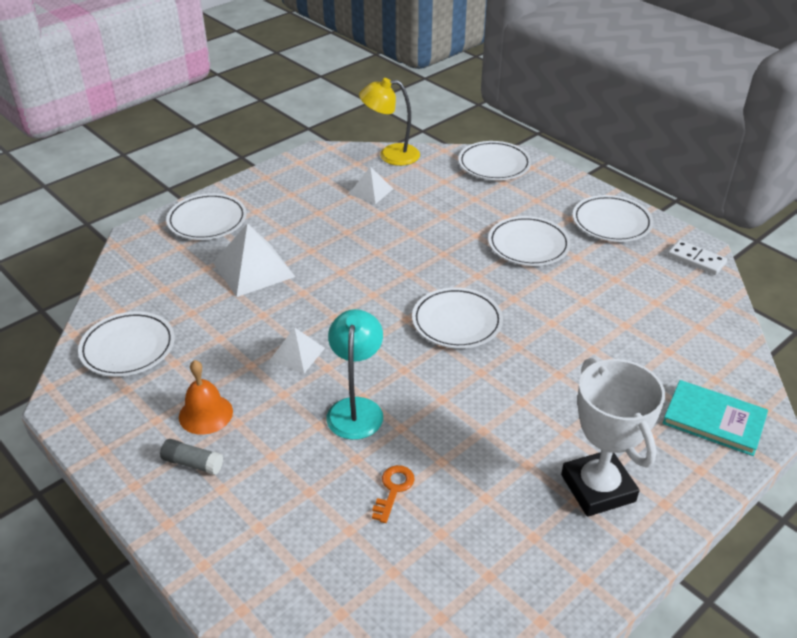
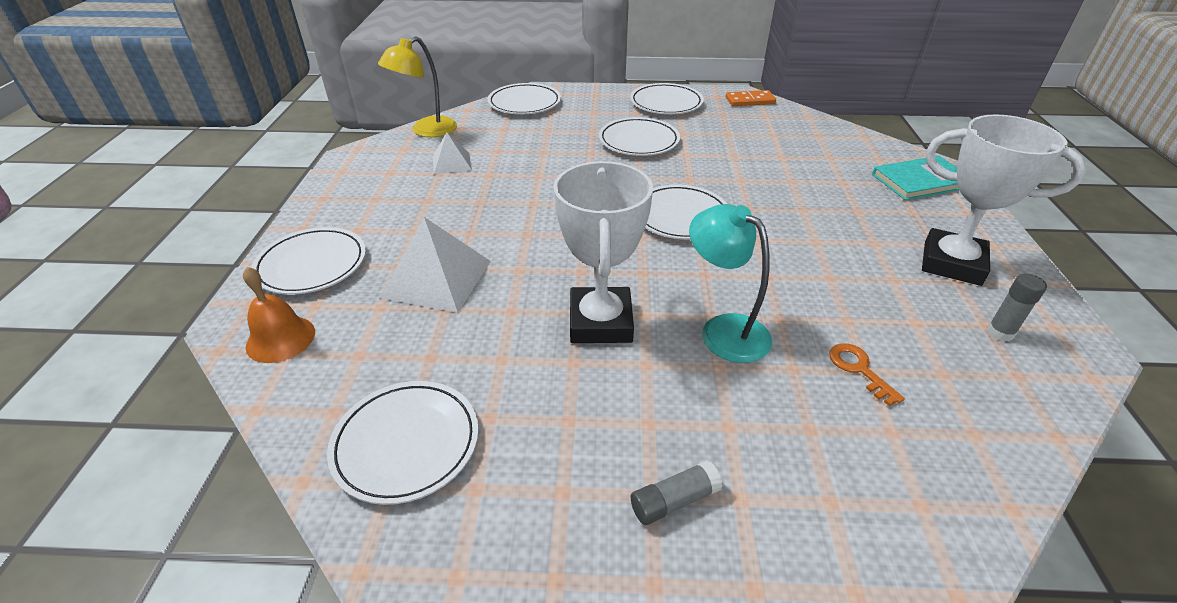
camera: 45 degrees left, 0 degrees up
orange bell [179,360,233,435] -> orange bell moved to [243,267,315,363]
white pyramid [269,327,325,373] -> white trophy [554,161,653,343]
white domino [668,240,727,275] -> orange domino [726,90,776,106]
none -> grey glue stick [987,274,1047,341]

